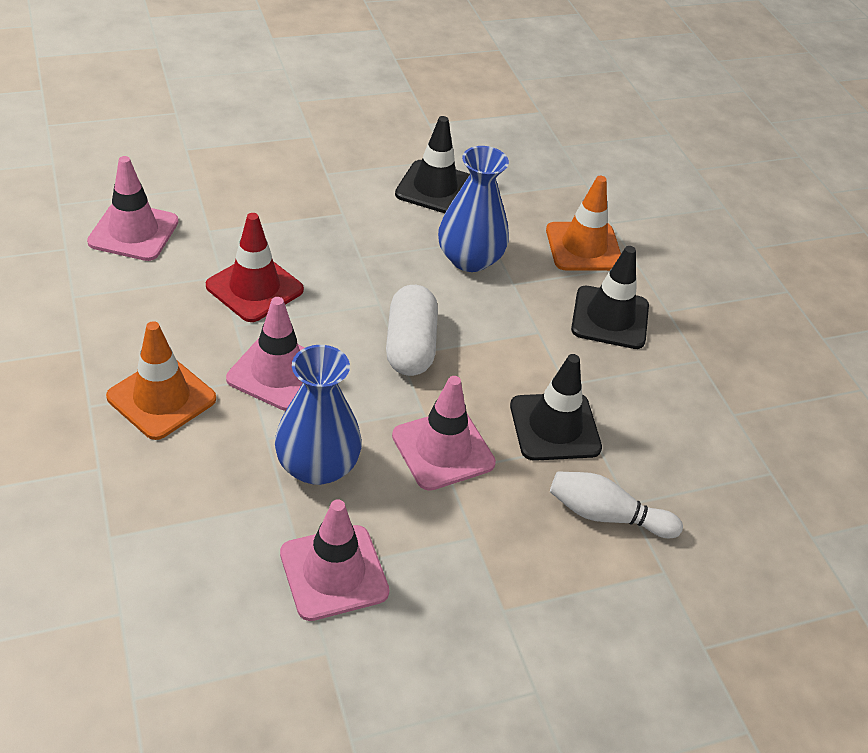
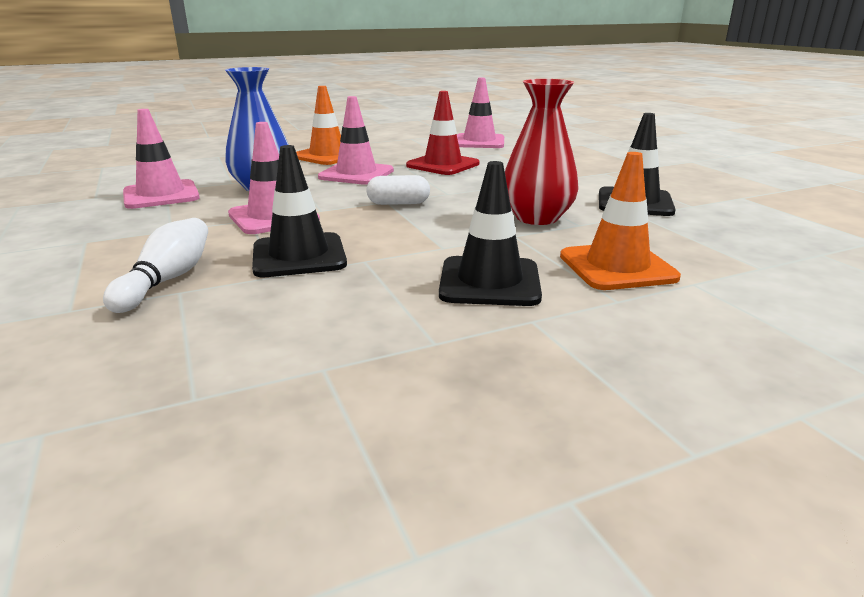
camera: 90 degrees right, 20 degrees down
white capsule [386,285,438,376] -> white capsule [366,175,430,205], size x0.64
blue vase [438,146,509,272] -> red vase [505,79,579,225]

